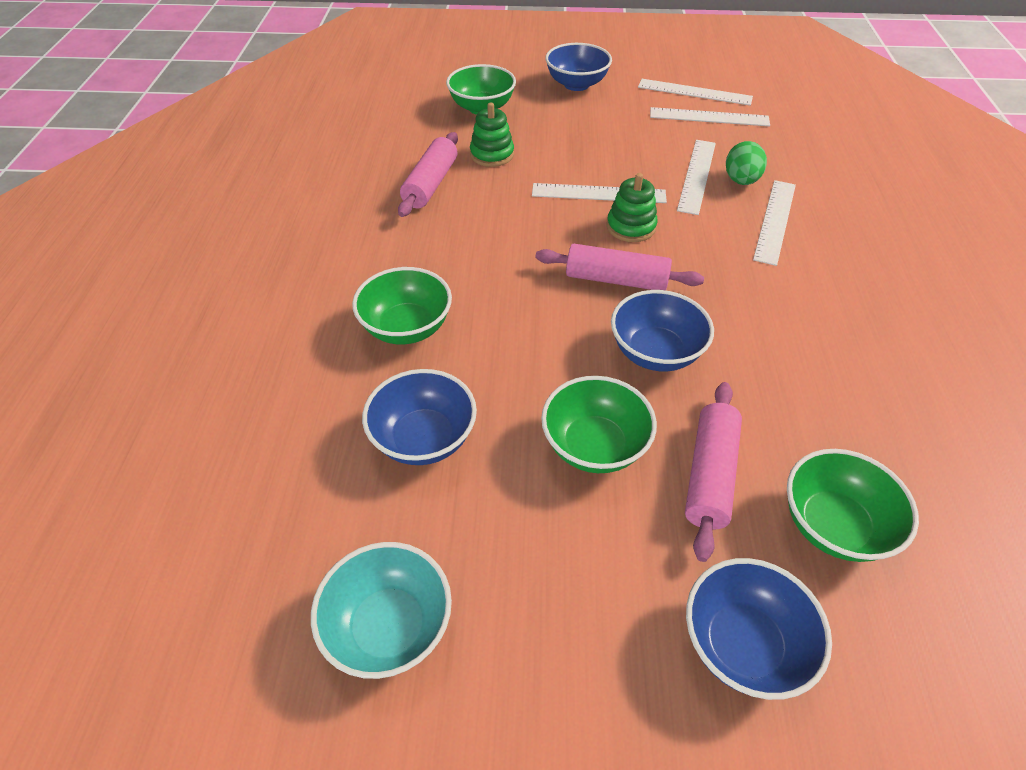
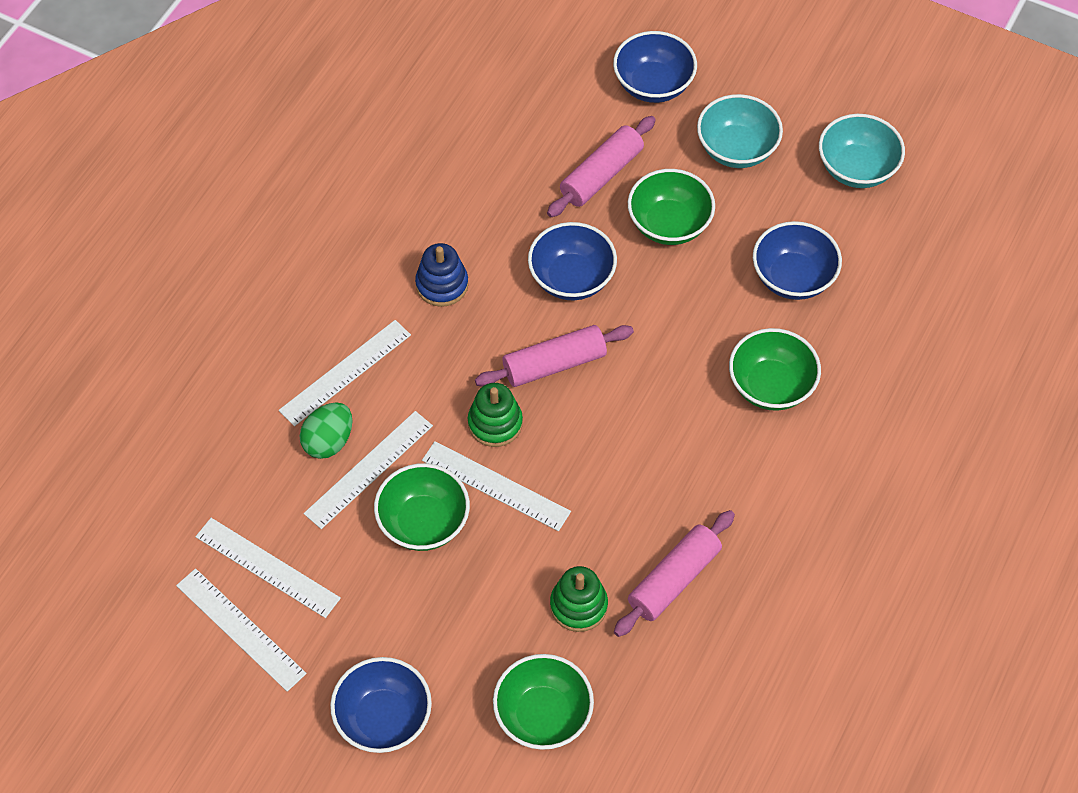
camera: 155 degrees left, 10 degrees up
pink rolling pin [535,244,704,290] -> pink rolling pin turned 60 degrees counterclockwise [475,325,634,387]
green bowl [787,449,919,562] -> green bowl moved to [374,463,470,551]
none -> blue stacking toy [415,243,469,307]
none -> turquoise bowl [697,94,783,168]

